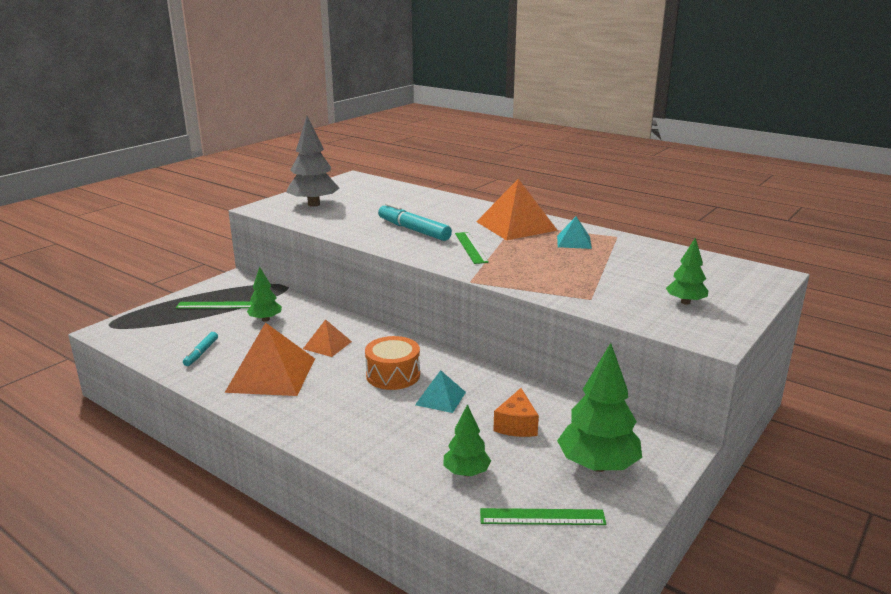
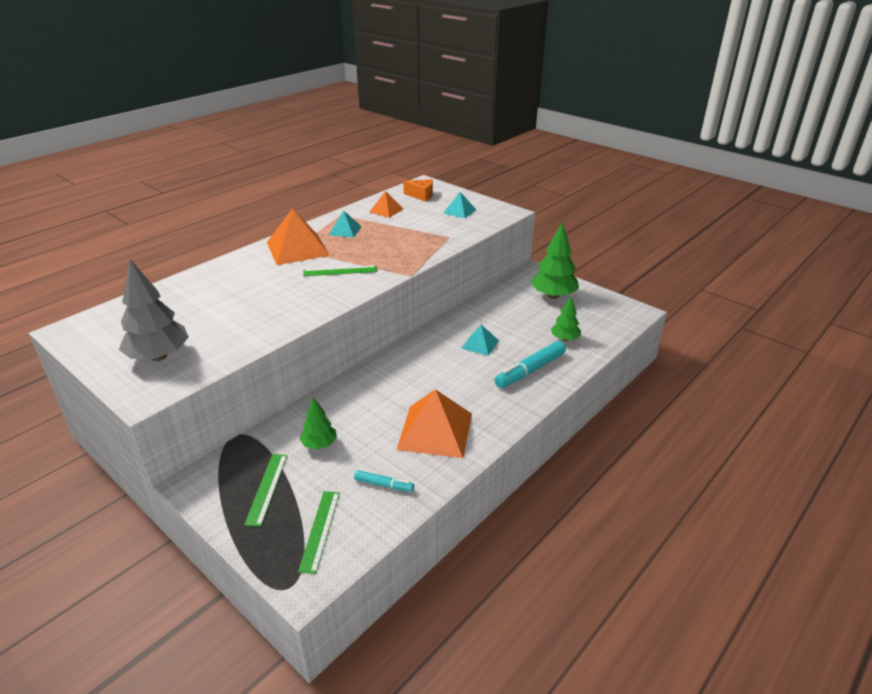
camera: 85 degrees left, 10 degrees up
orange pyramid [303,319,352,357] -> orange pyramid moved to [370,191,403,218]
orange drum [365,336,420,390] -> none
turquoise marker [378,203,452,241] -> turquoise marker moved to [495,341,566,388]
green ruler [480,508,607,525] -> green ruler moved to [298,491,340,574]
orange cheese [493,388,539,437] -> orange cheese moved to [403,179,433,201]
green tree [666,237,708,305] -> turquoise pyramid [443,192,476,218]

